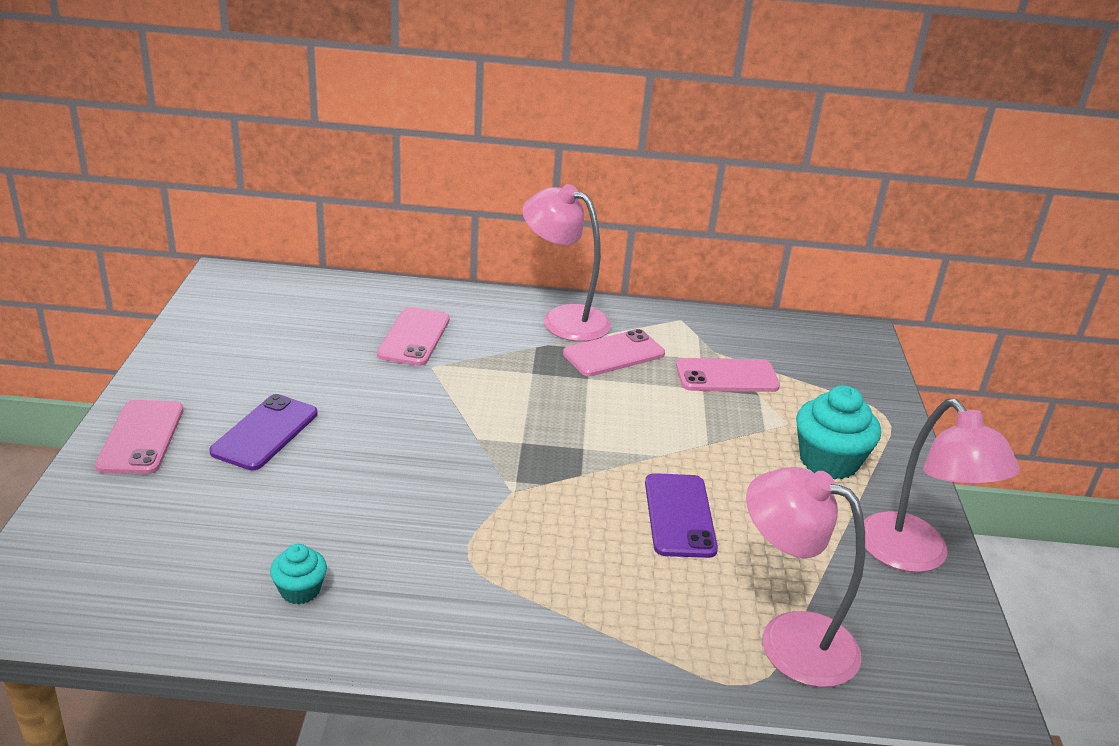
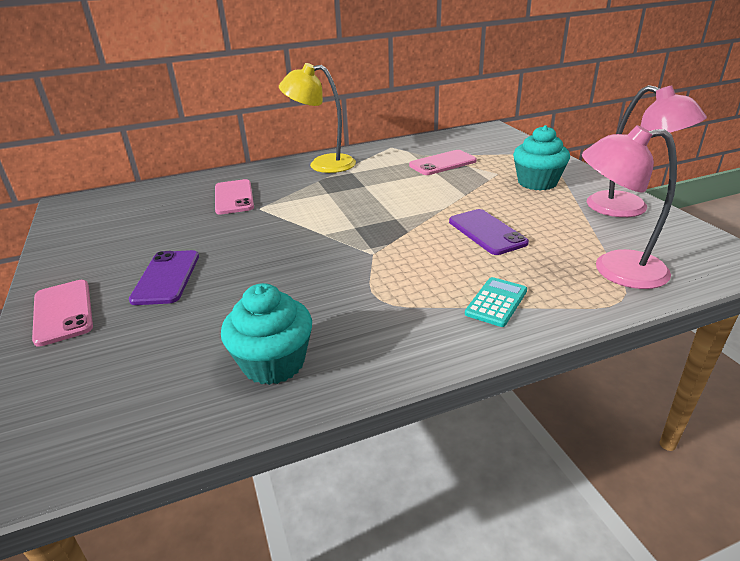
camera: 20 degrees left, 0 degrees up
turquoise cupcake [270,544,327,605] -> turquoise cupcake [221,283,312,385], size x1.84
pink lamp [522,184,611,342] -> yellow lamp [279,63,356,173]
pink phone [563,329,665,376] -> none
none -> turquoise calculator [465,277,527,327]

